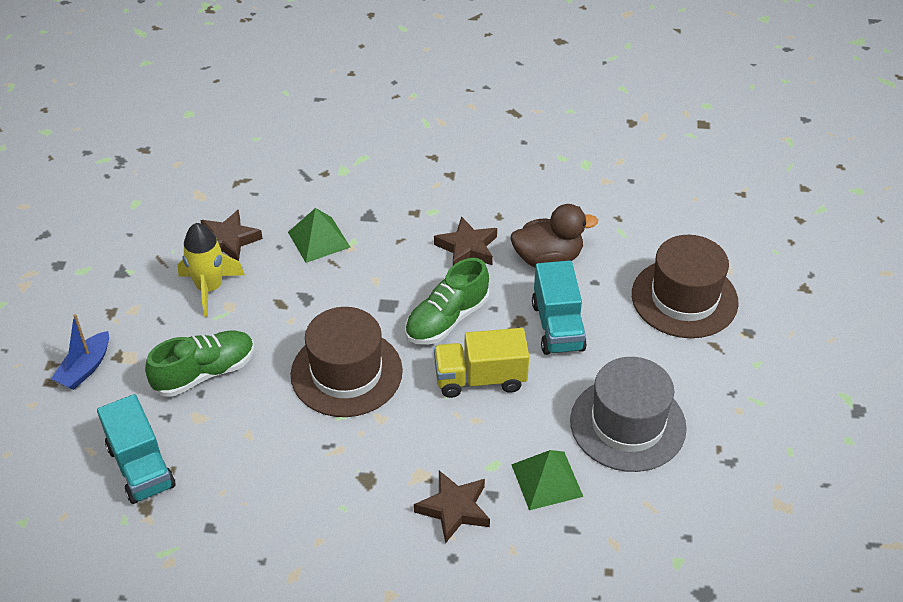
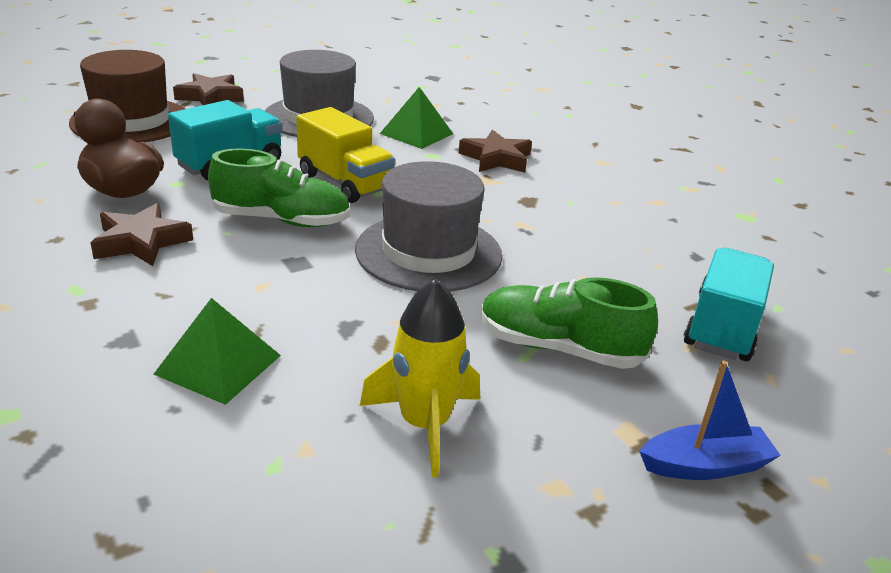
camera: 130 degrees left, 15 degrees down
brown star [200,209,263,261] -> brown star moved to [173,73,244,105]
brown hat [291,307,403,417] -> grey hat [355,161,502,292]

